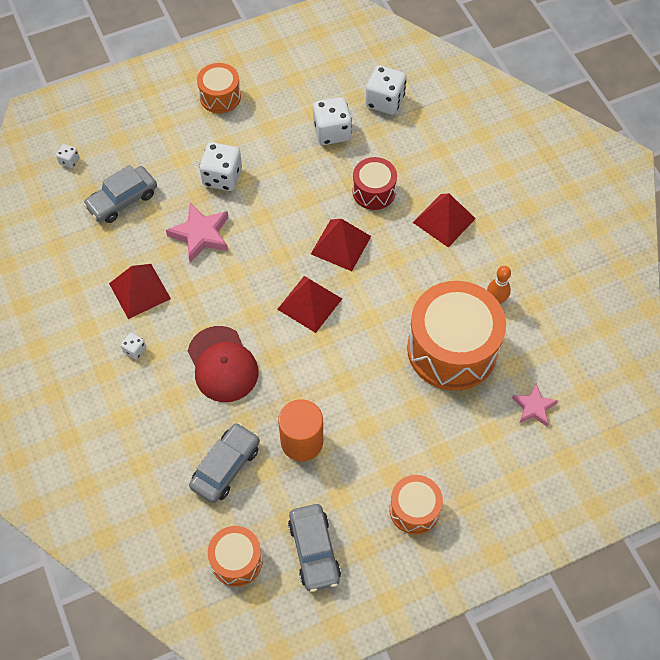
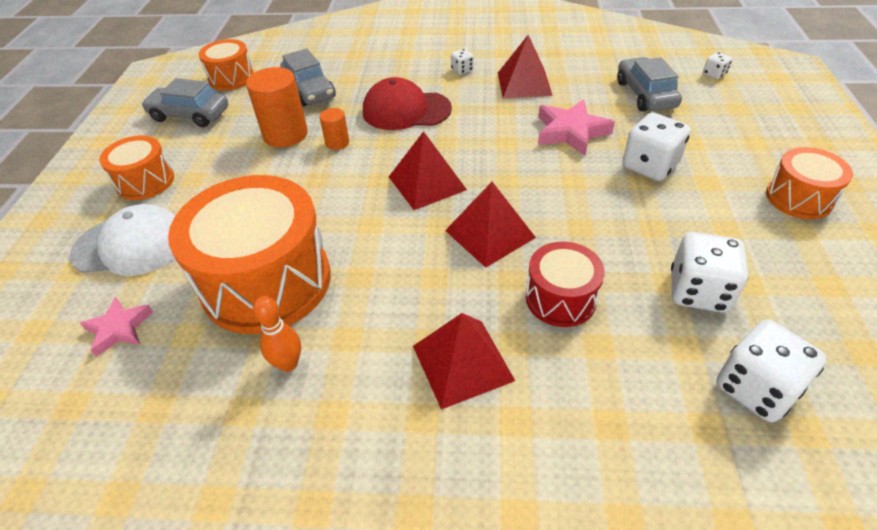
camera: 120 degrees right, 15 degrees down
none -> white cap [70,204,176,276]
none -> orange cylinder [319,108,349,150]

